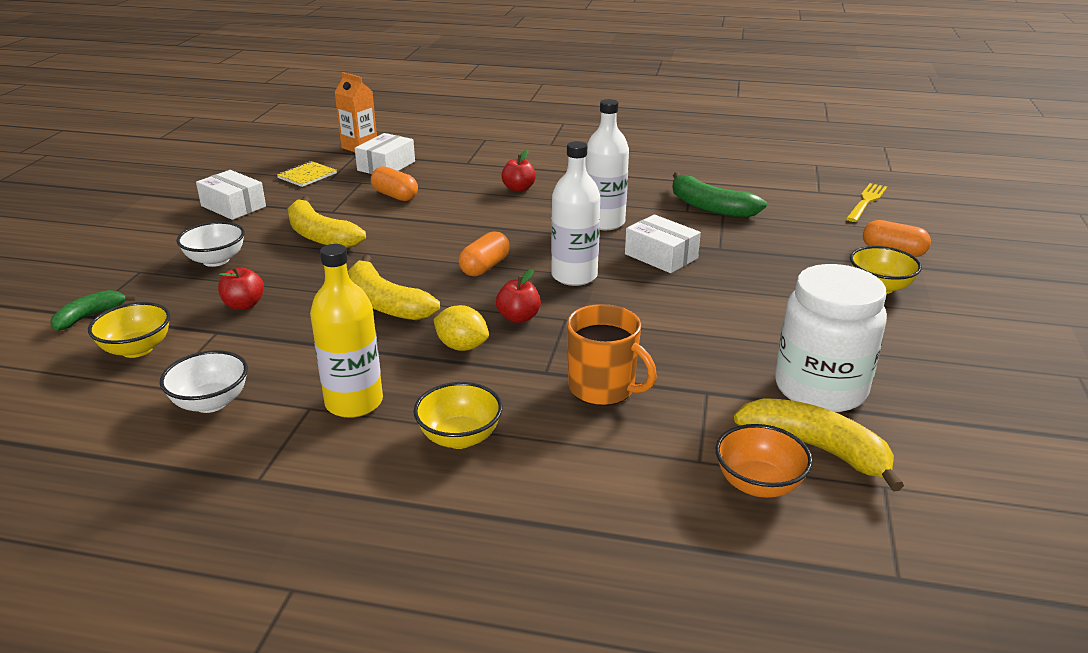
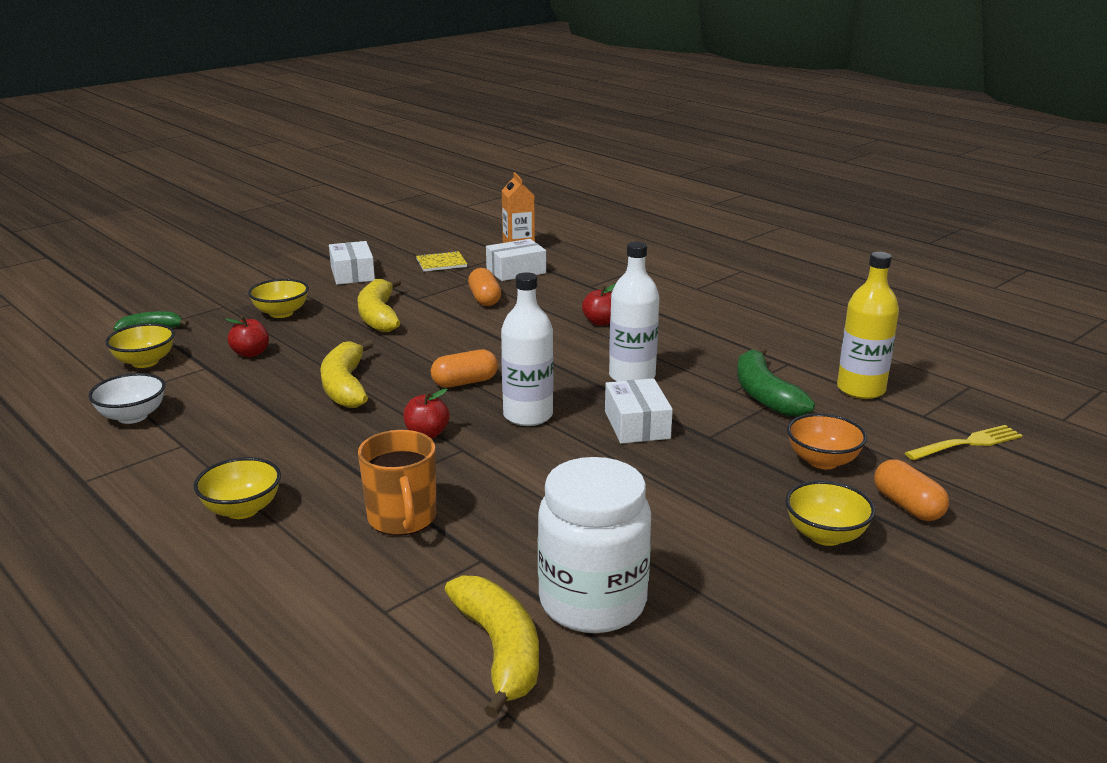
camera: 35 degrees right, 5 degrees down
white bowl [177,221,245,267] -> yellow bowl [248,279,309,318]
yellow bottle [310,244,383,418] -> yellow bottle moved to [837,252,899,399]
yellow lemon [433,305,489,351] -> none
orange bowl [716,424,813,498] -> orange bowl moved to [787,413,867,469]

